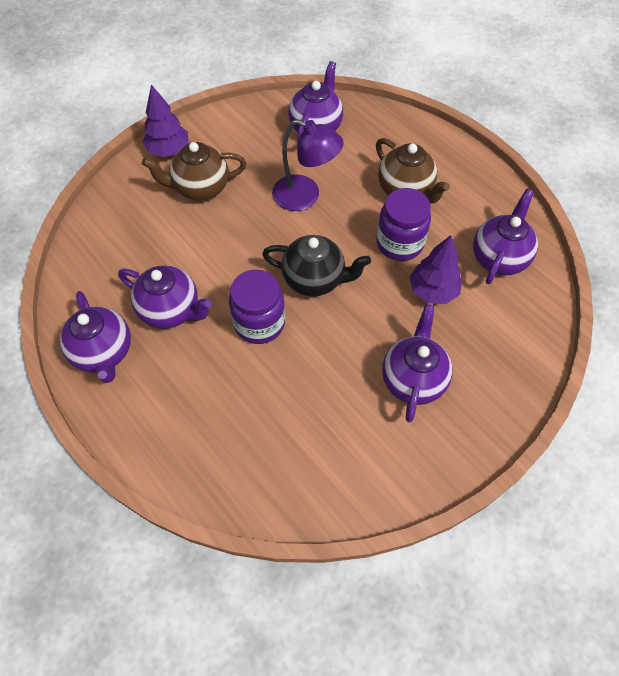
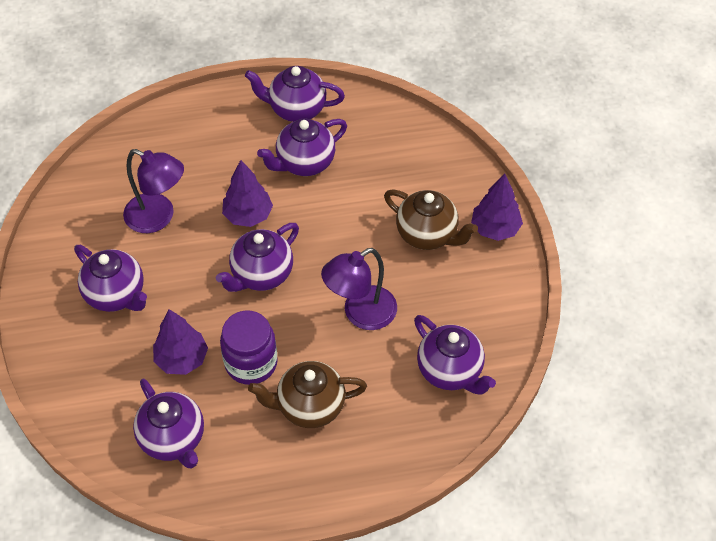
camera: 120 degrees right, 5 degrees down
brown teapot [142,142,246,201] -> brown teapot turned 105 degrees clockwise [384,189,478,250]
purple jar [229,270,285,344] -> purple tree [222,160,273,227]
black teapot [262,235,371,297] -> purple teapot [216,223,299,292]
none -> purple lamp [123,149,184,233]

